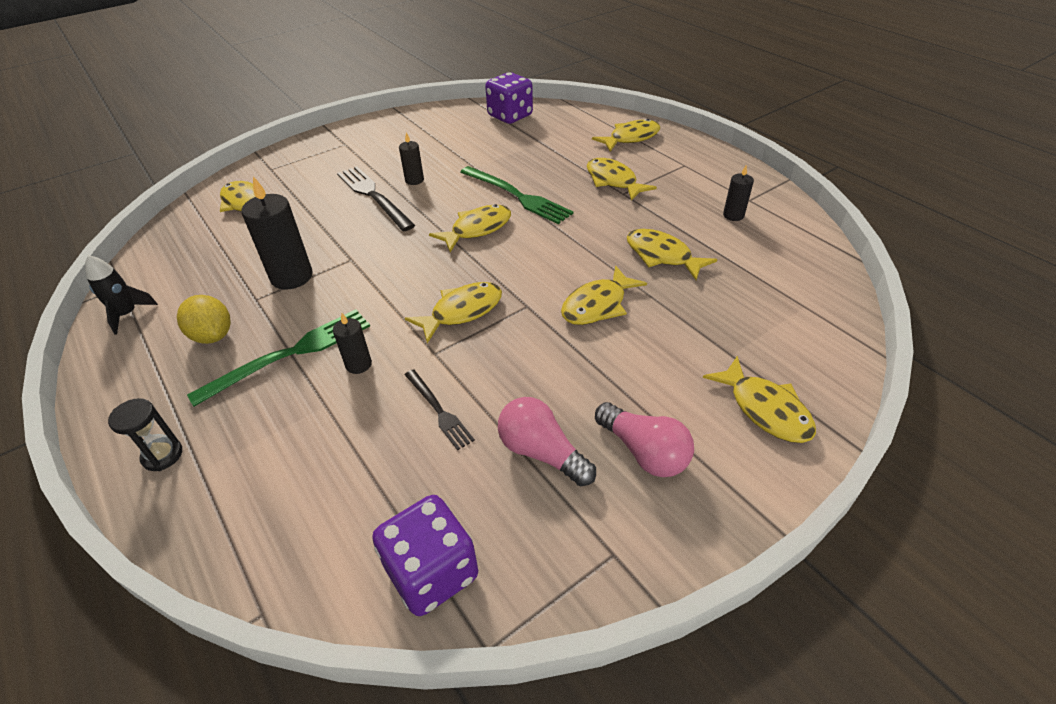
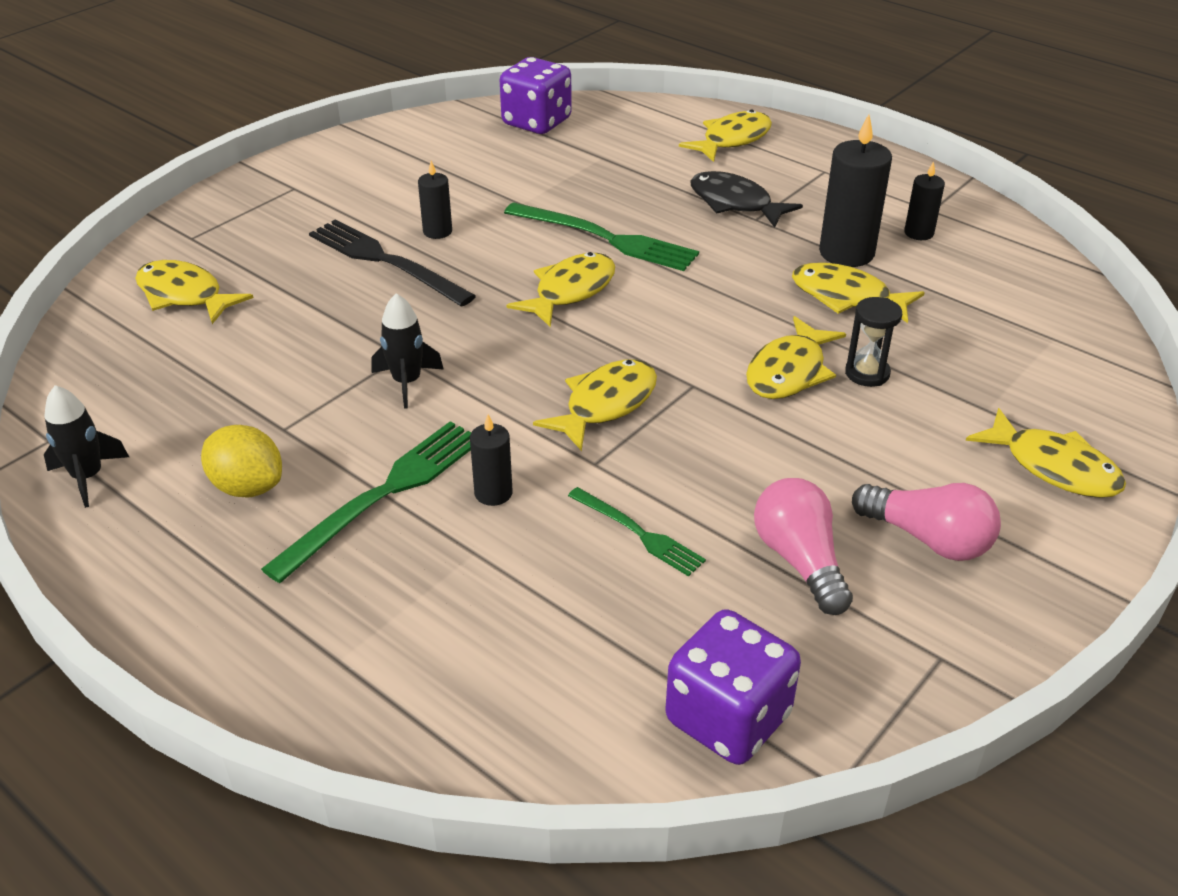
camera: 15 degrees left, 5 degrees down
black hourglass [108,398,182,471] -> black hourglass moved to [845,297,902,387]
black candle [242,176,313,290] -> black candle moved to [819,114,892,267]
black fork [405,369,475,451] -> green fork [568,487,706,577]
pink light bulb [498,397,596,486] -> pink light bulb turned 45 degrees clockwise [754,478,853,615]
yellow fish [587,158,657,201] -> black fish [690,171,803,228]
none -> black rocket [372,293,444,409]

